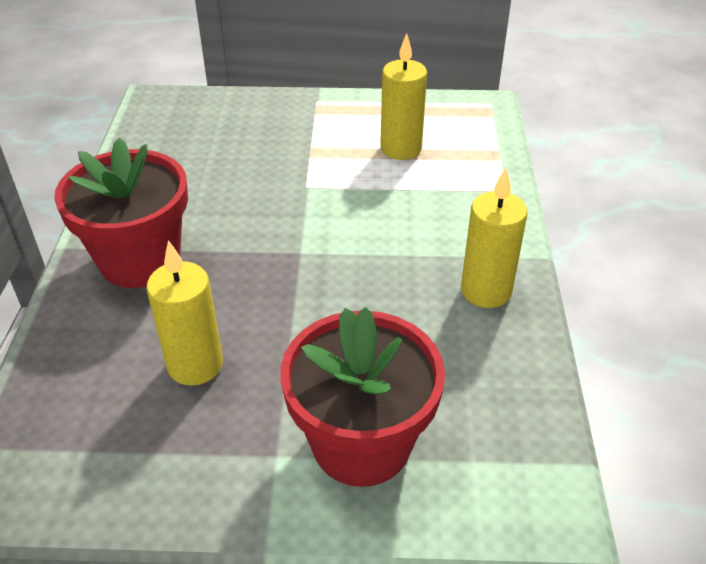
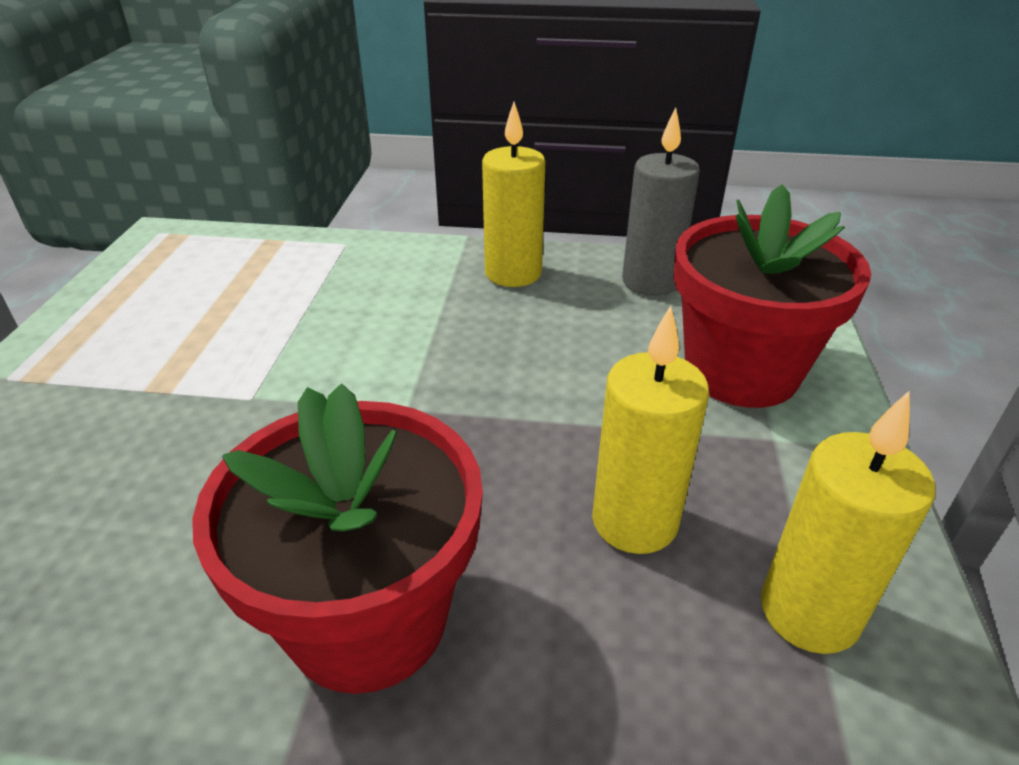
camera: 85 degrees left, 5 degrees down
yellow candle [380,33,427,160] -> yellow candle moved to [761,390,935,654]
none -> grey candle [622,108,700,296]

